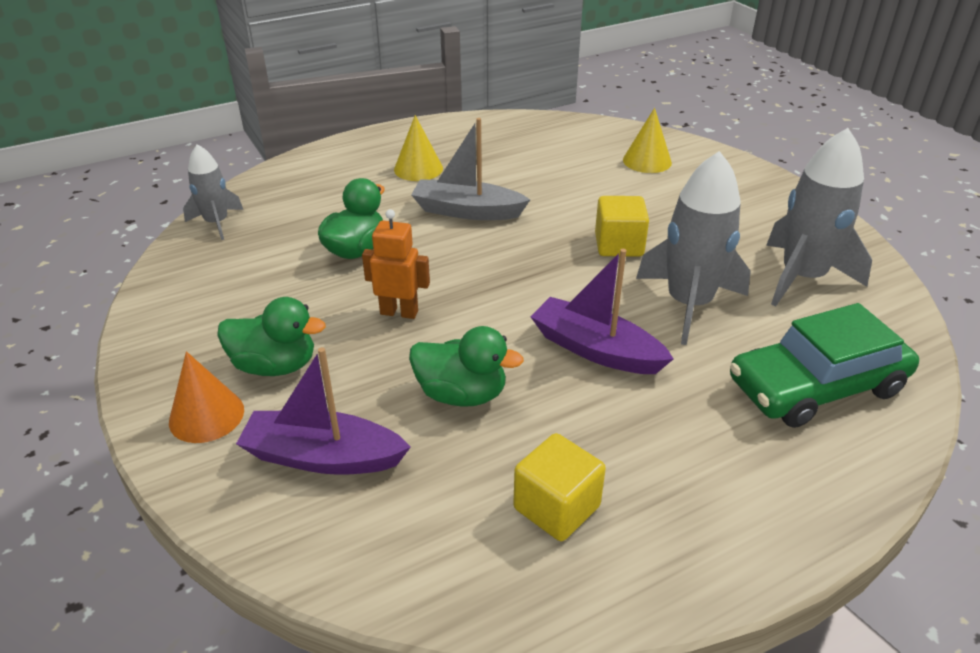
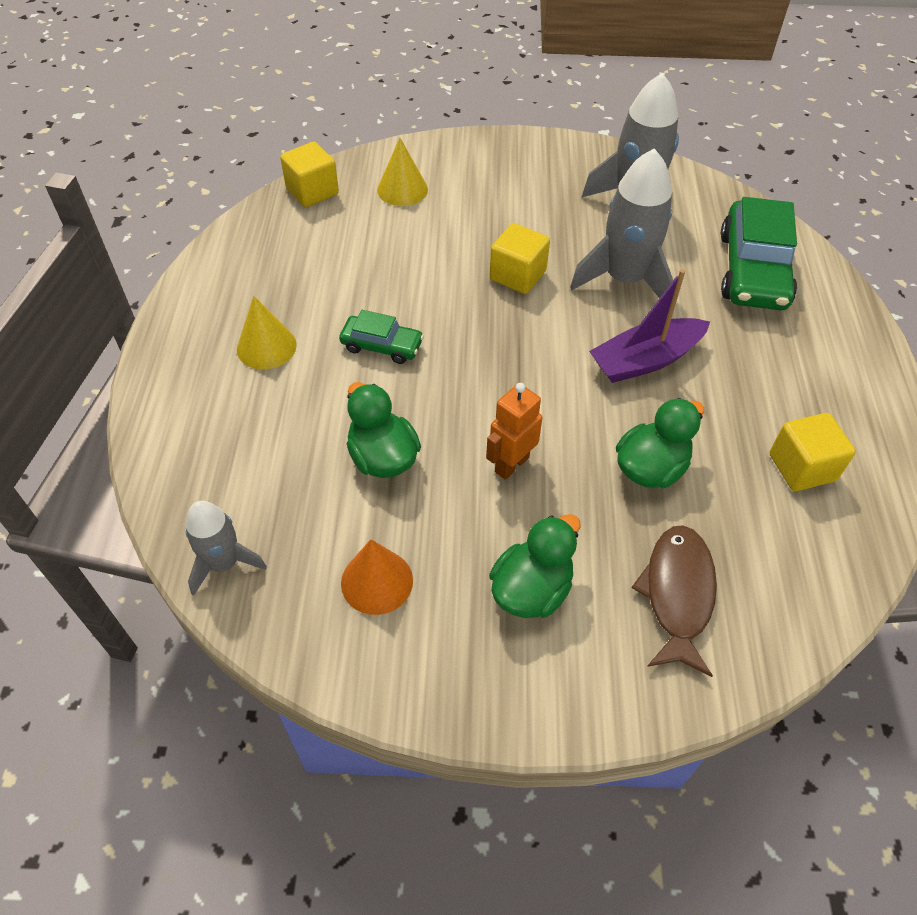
camera: 60 degrees left, 15 degrees up
orange cone [169,351,244,443] -> orange cone moved to [341,539,413,615]
purple boat [236,347,411,475] -> brown fish [631,525,717,677]
grey boat [411,118,530,220] -> green car [339,310,424,364]
none -> yellow cube [280,142,339,207]

